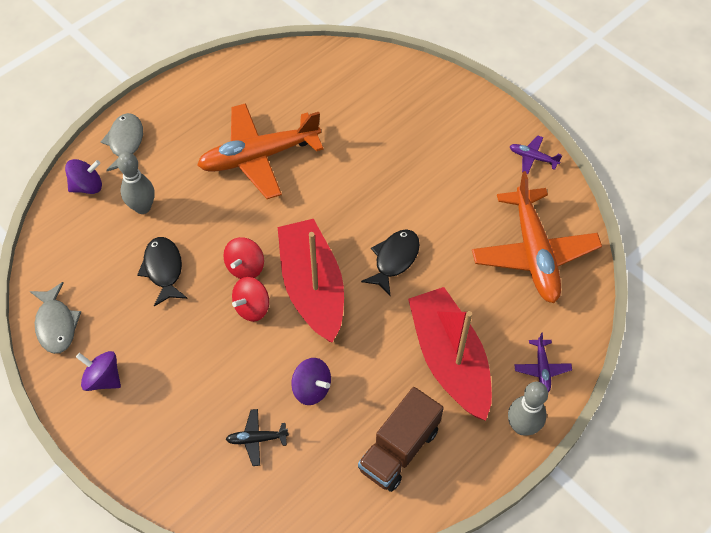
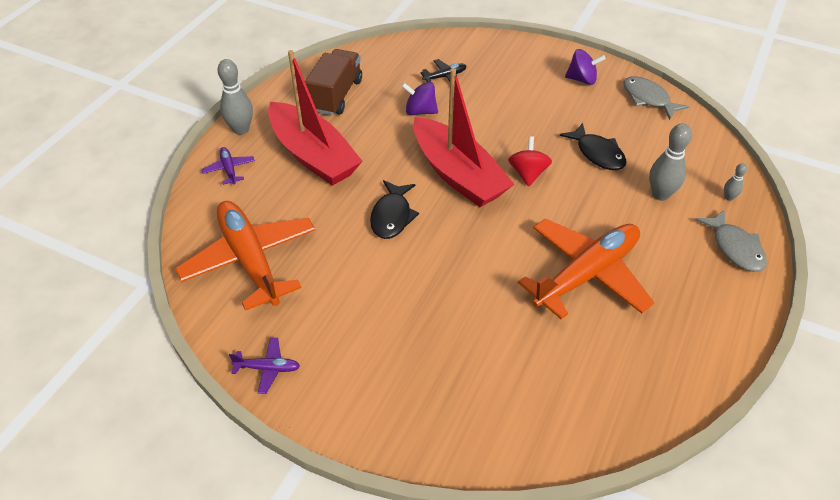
camera: 160 degrees right, 10 degrees down
purple spinning top [65,159,102,194] -> grey bowling pin [724,163,747,201]
red spinning top [232,277,269,322] -> none

